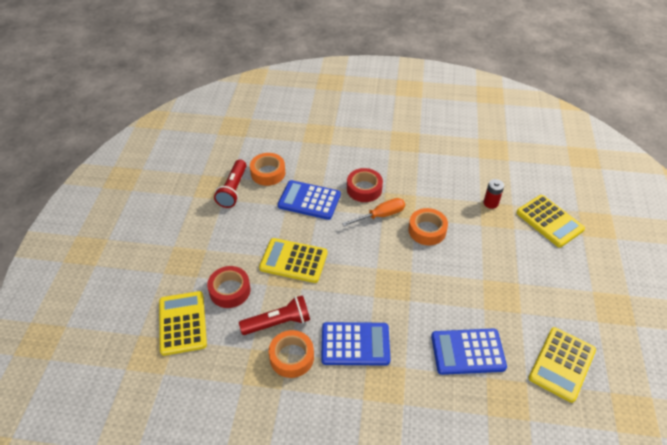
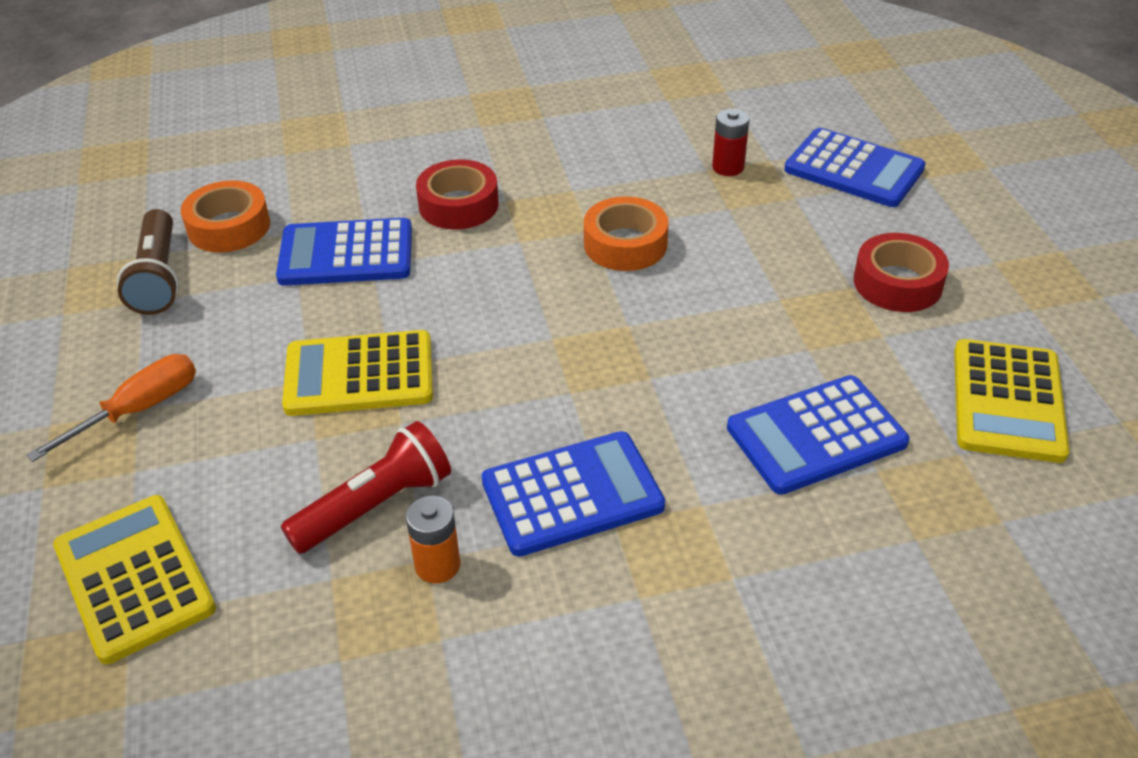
camera: 20 degrees left, 5 degrees down
red tape [207,266,251,308] -> red tape moved to [854,233,949,312]
red flashlight [214,159,247,208] -> brown flashlight [117,209,179,315]
orange tape [269,330,314,378] -> orange battery [406,496,460,583]
orange screwdriver [342,198,405,226] -> orange screwdriver moved to [27,354,196,462]
yellow calculator [516,195,585,248] -> blue calculator [784,128,926,207]

